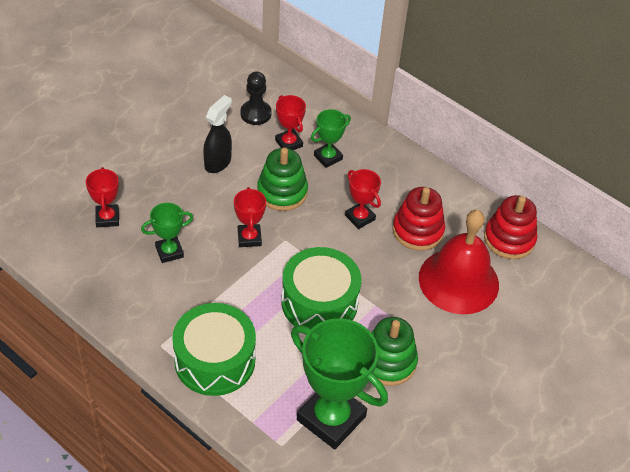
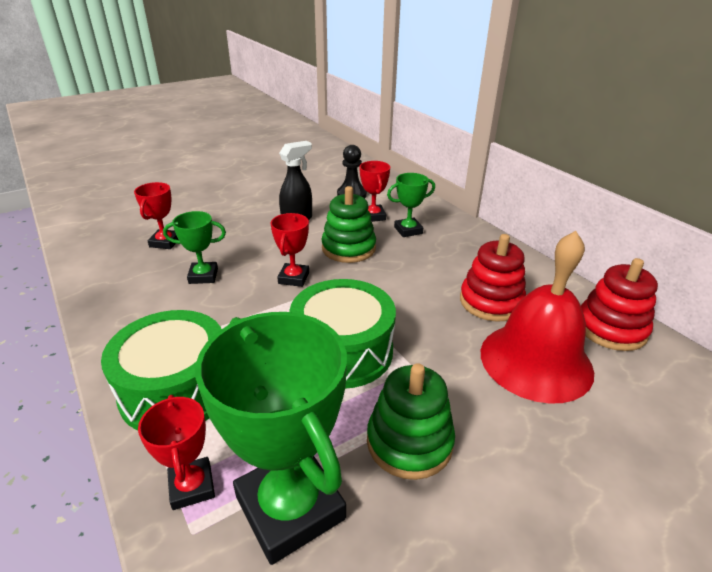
camera: 20 degrees right, 15 degrees down
red trophy [345,169,381,229] -> red trophy moved to [138,395,215,510]

